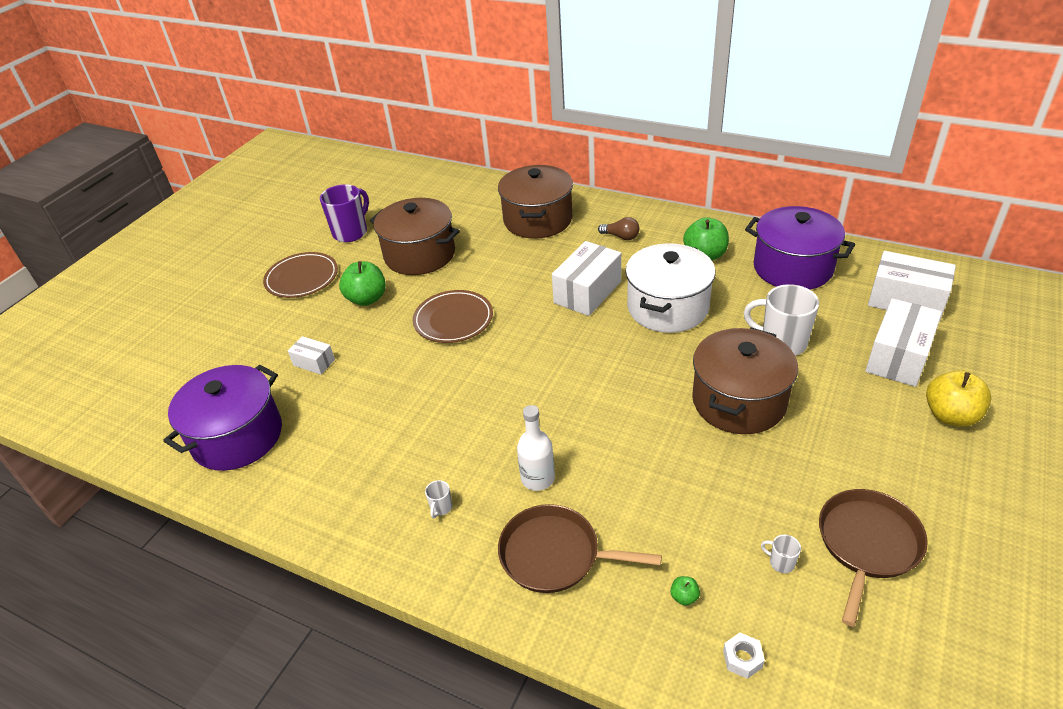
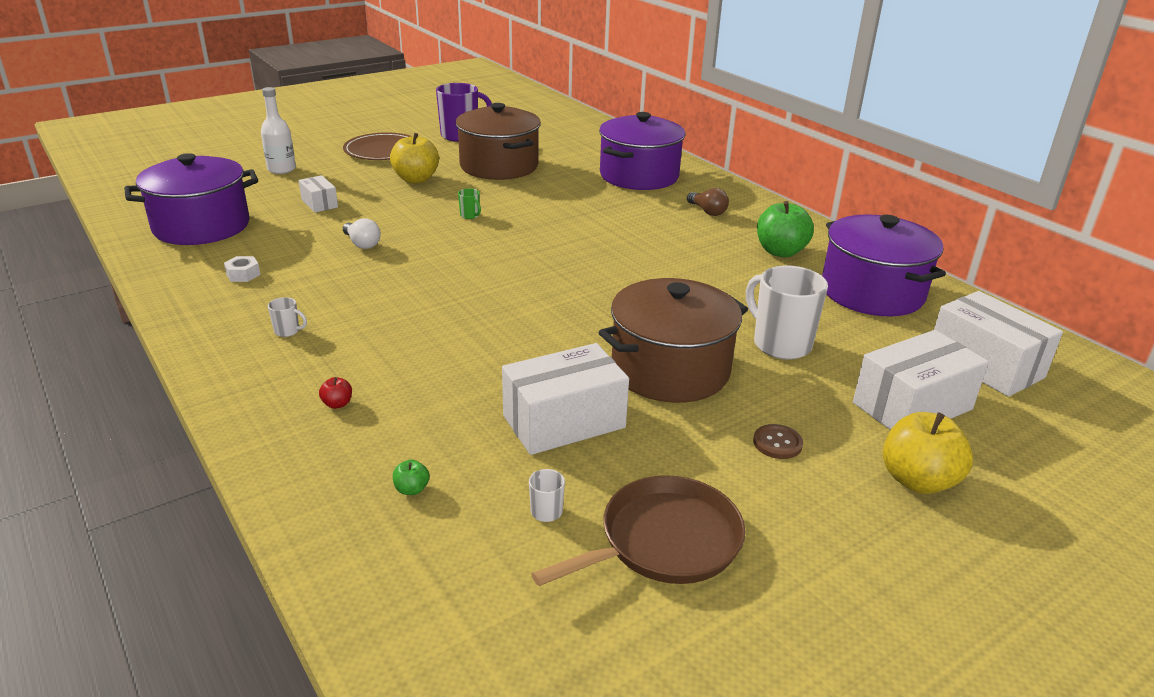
camera: 25 degrees right, 10 degrees down
green apple [339,261,386,306] -> yellow apple [390,133,439,183]
brown plate [413,290,493,343] -> green mug [458,188,481,219]
white mug [425,480,452,518] -> white mug turned 120 degrees counterclockwise [268,297,307,337]
brown pot [498,165,573,239] -> purple pot [599,112,685,190]
brown pan [498,504,662,593] -> red apple [319,377,352,409]
white bottle [517,405,555,491] -> white bottle moved to [261,87,296,174]
white box [552,241,621,316] -> white box moved to [502,343,629,455]
white pot [625,243,715,333] -> none
white nut [723,633,765,679] -> white nut moved to [224,256,260,282]
none -> white light bulb [343,218,381,249]
none -> brown button [753,424,803,459]

